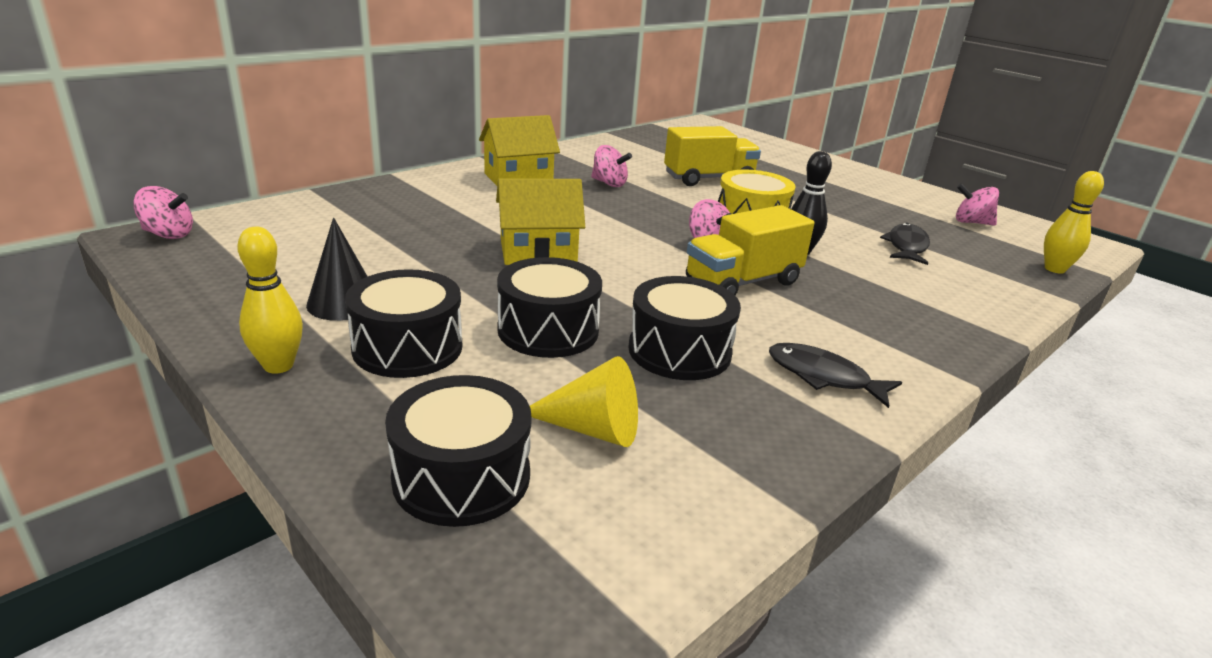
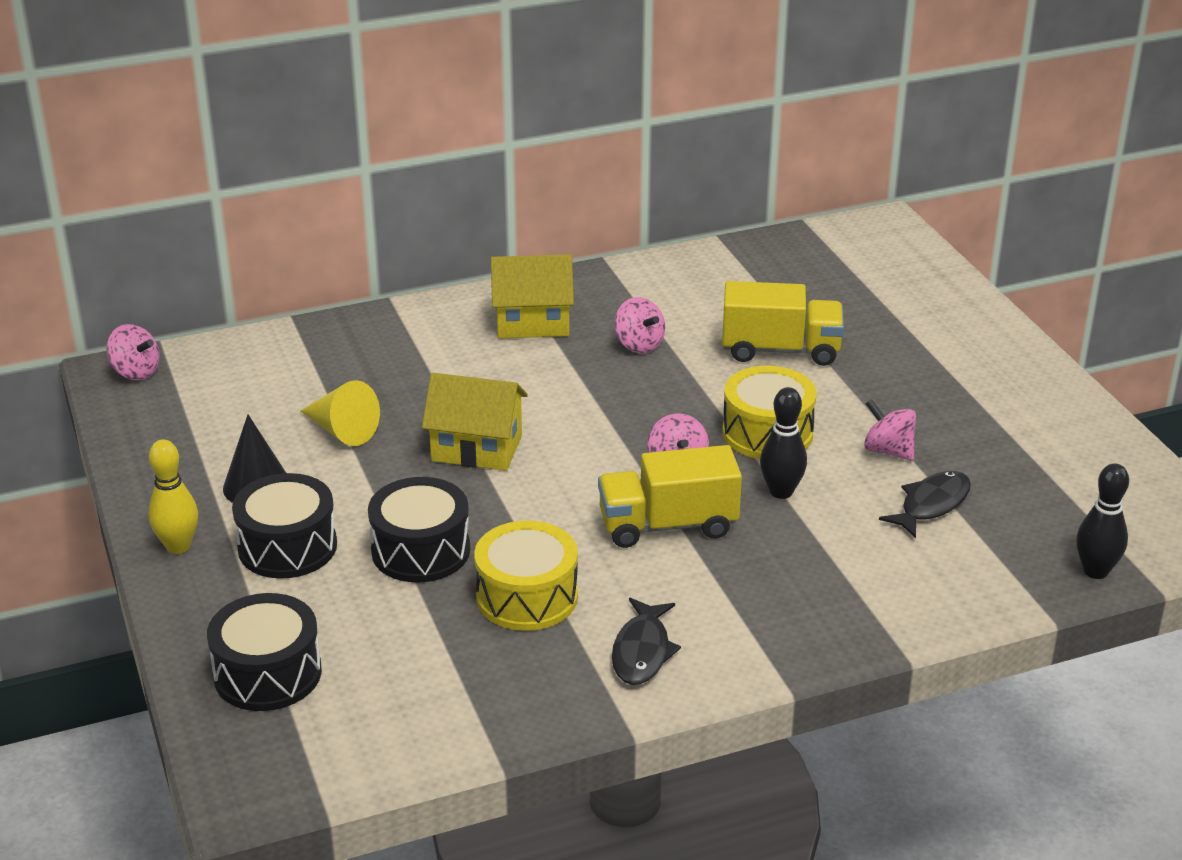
camera: 25 degrees right, 5 degrees up
yellow cone [530,356,638,447] -> yellow cone moved to [300,380,380,446]
black drum [628,276,741,380] -> yellow drum [474,520,578,631]
black fish [769,343,902,408] -> black fish turned 135 degrees counterclockwise [612,598,681,685]
pink spinning top [956,183,999,226] -> pink spinning top moved to [864,399,916,461]
yellow bowling pin [1044,171,1104,274] -> black bowling pin [1077,463,1129,579]

